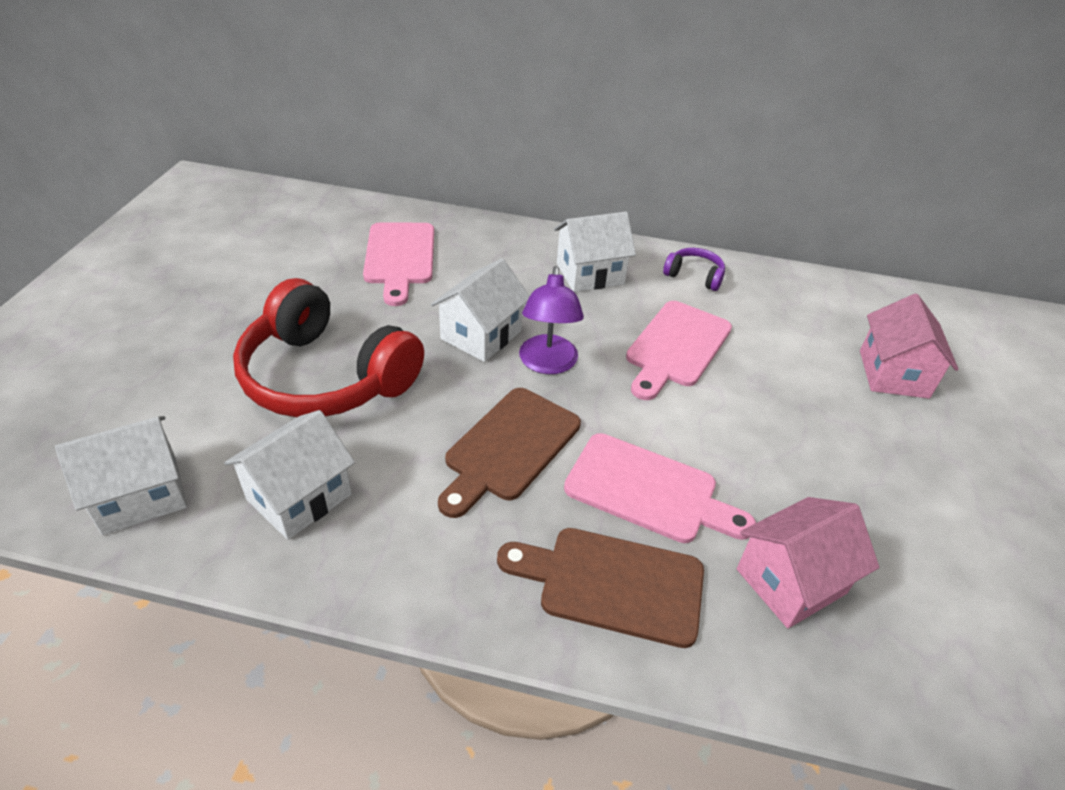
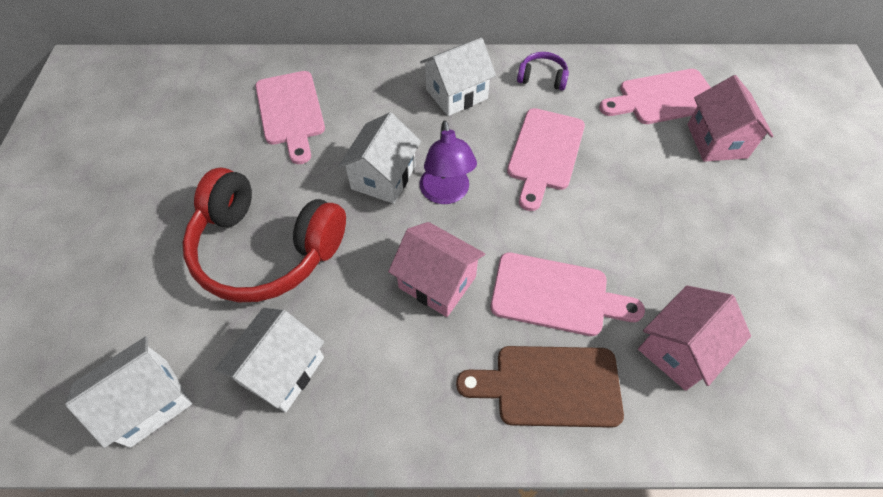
camera: 10 degrees left, 15 degrees up
brown cutting board [438,388,581,518] -> pink house [388,222,485,317]
none -> pink cutting board [599,69,711,124]

